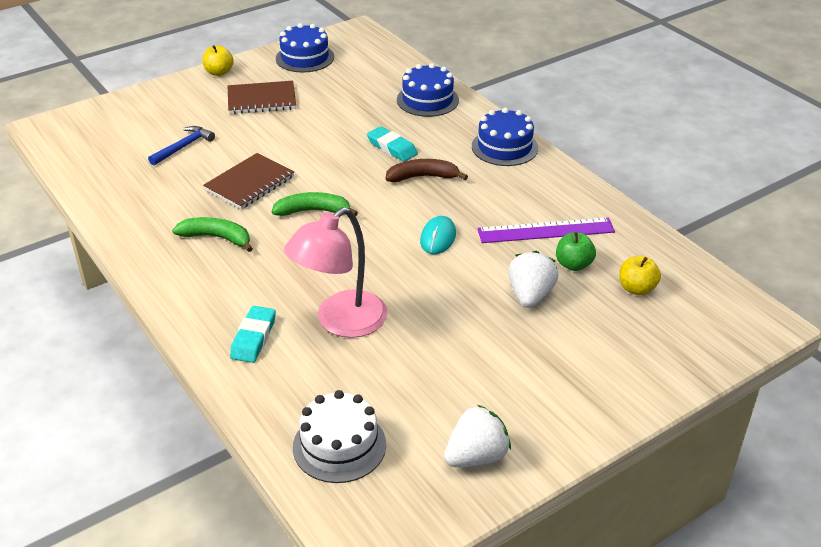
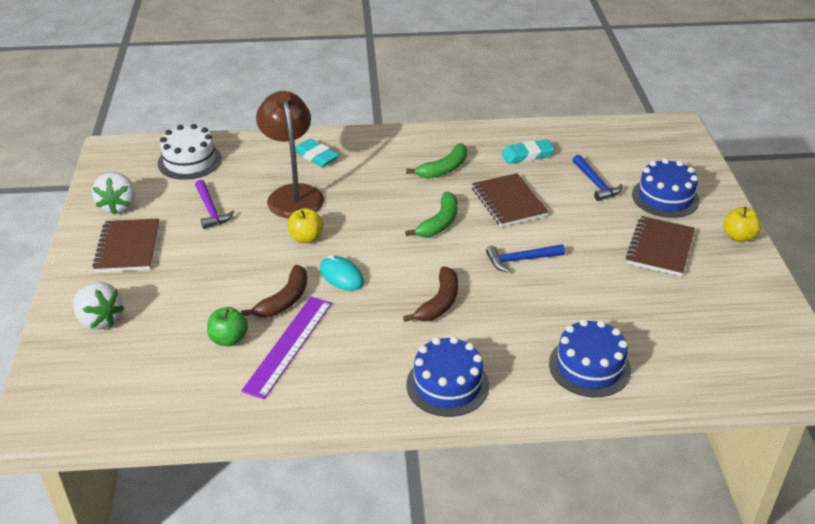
camera: 120 degrees right, 0 degrees up
blue cake [276,23,334,72] -> blue cake moved to [632,158,700,218]
pink lamp [284,207,388,338] -> brown lamp [256,91,324,218]
turquoise eraser [367,126,418,162] -> turquoise eraser moved to [501,139,555,164]
white strawberry [508,251,558,308] -> white strawberry moved to [73,282,125,330]
yellow apple [619,256,661,295] -> yellow apple moved to [287,208,323,243]
none -> brown notebook [92,218,159,272]
none -> purple hammer [195,180,234,229]
none -> brown banana [241,265,307,318]
none -> blue hammer [486,244,565,273]

